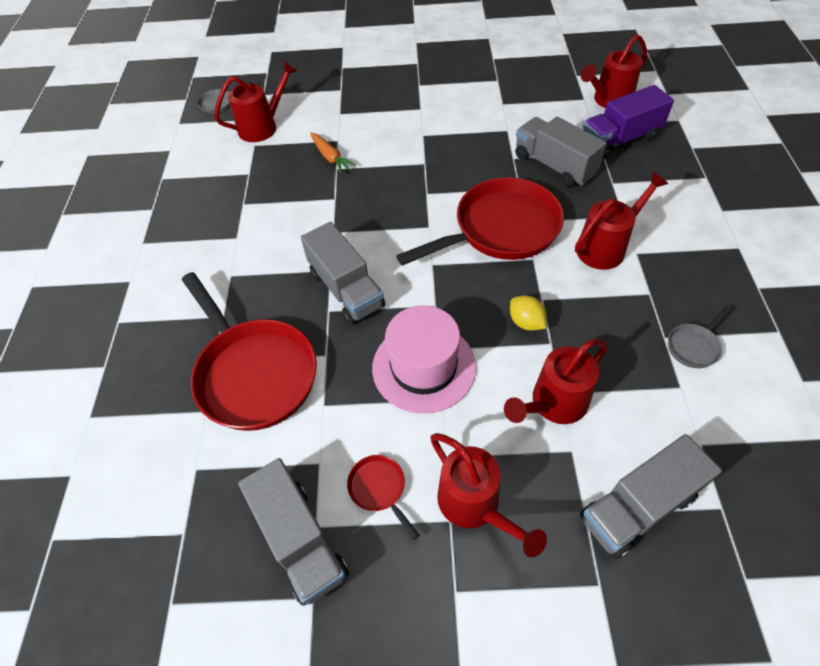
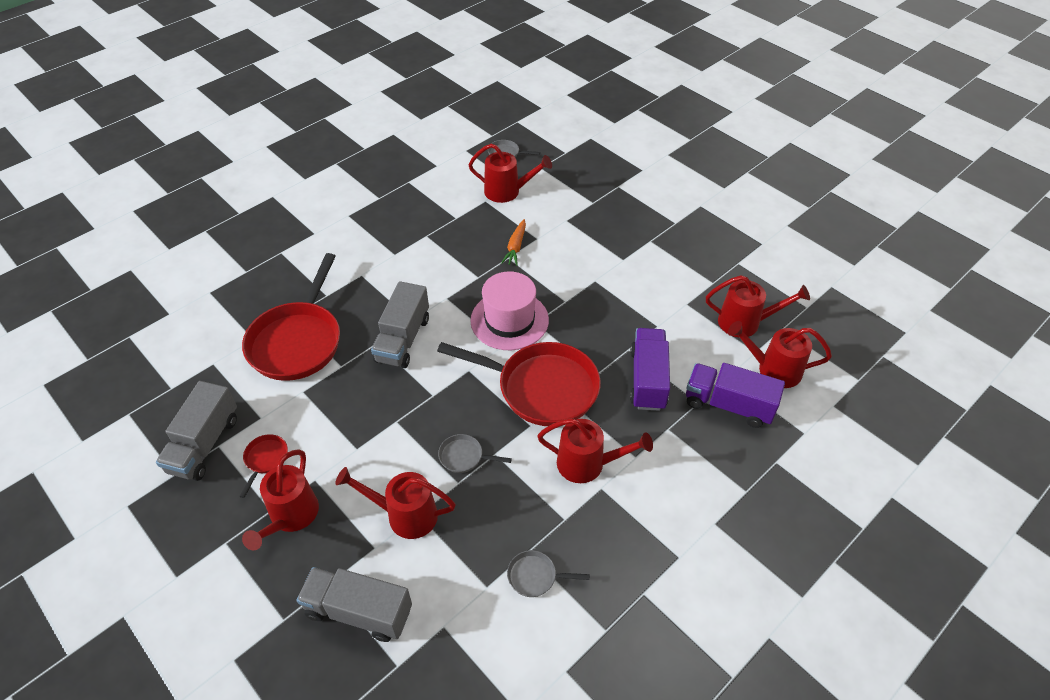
camera: 45 degrees right, 5 degrees down
pink hat [372,305,476,414] -> pink hat moved to [470,271,549,350]
yellow lemon [510,296,547,331] -> grey pan [438,434,512,473]
grey truck [515,117,607,187] -> purple truck [630,328,670,411]
none -> red watering can [706,275,810,338]

